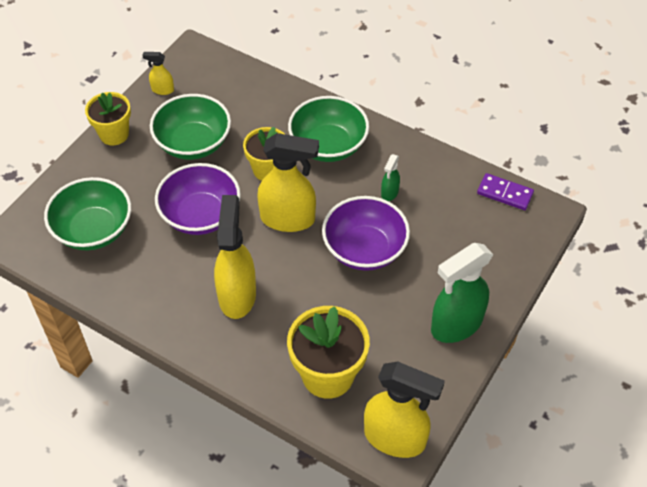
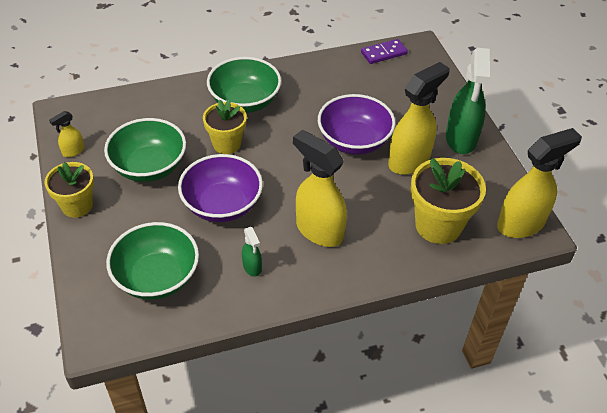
camera: 50 degrees left, 5 degrees down
yellow spray bottle [258,133,319,232] -> yellow spray bottle moved to [388,62,449,175]
green spray bottle [381,154,400,201] -> green spray bottle moved to [242,227,262,277]

